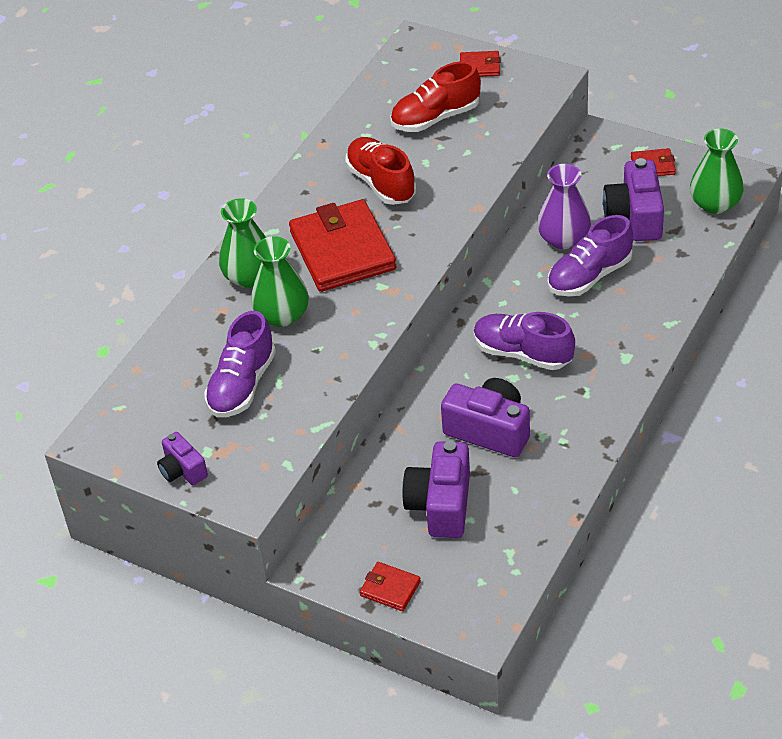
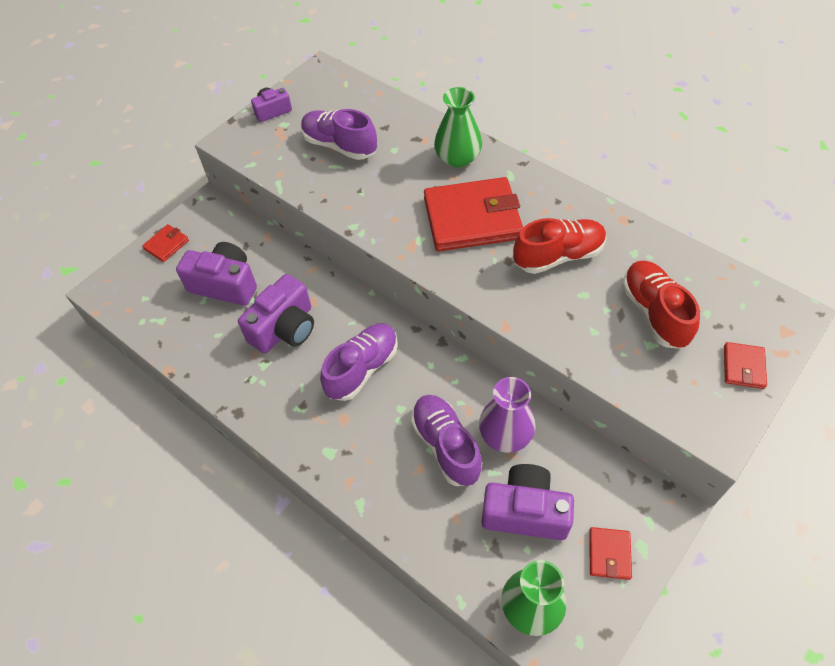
camera: 100 degrees right, 10 degrees up
green vase [251,236,309,327] -> none

